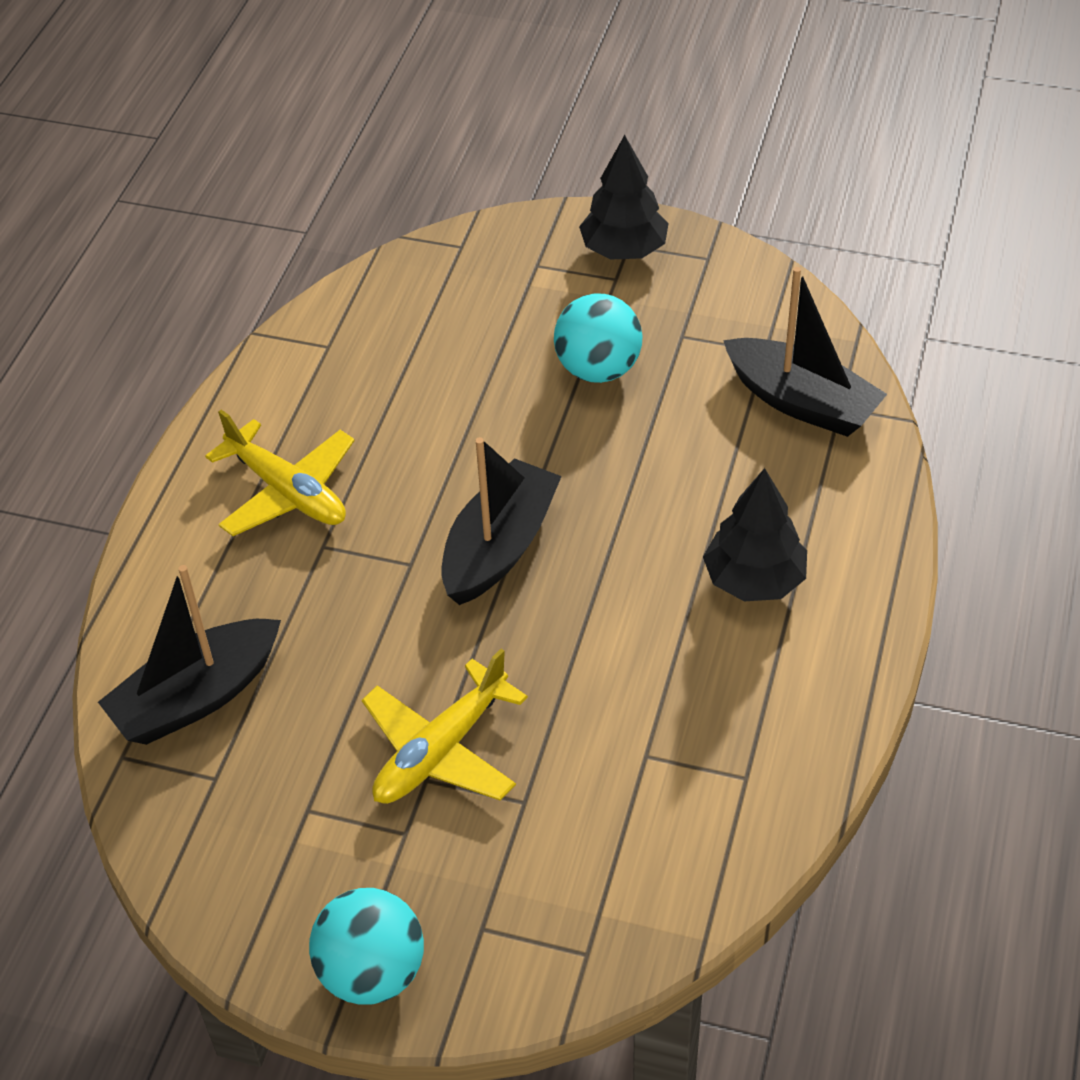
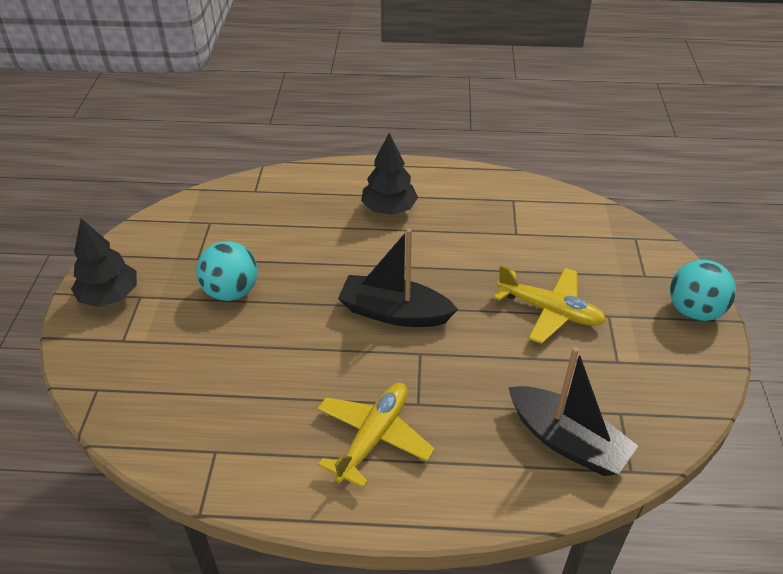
camera: 105 degrees left, 5 degrees down
black boat [723,267,887,437] -> none

